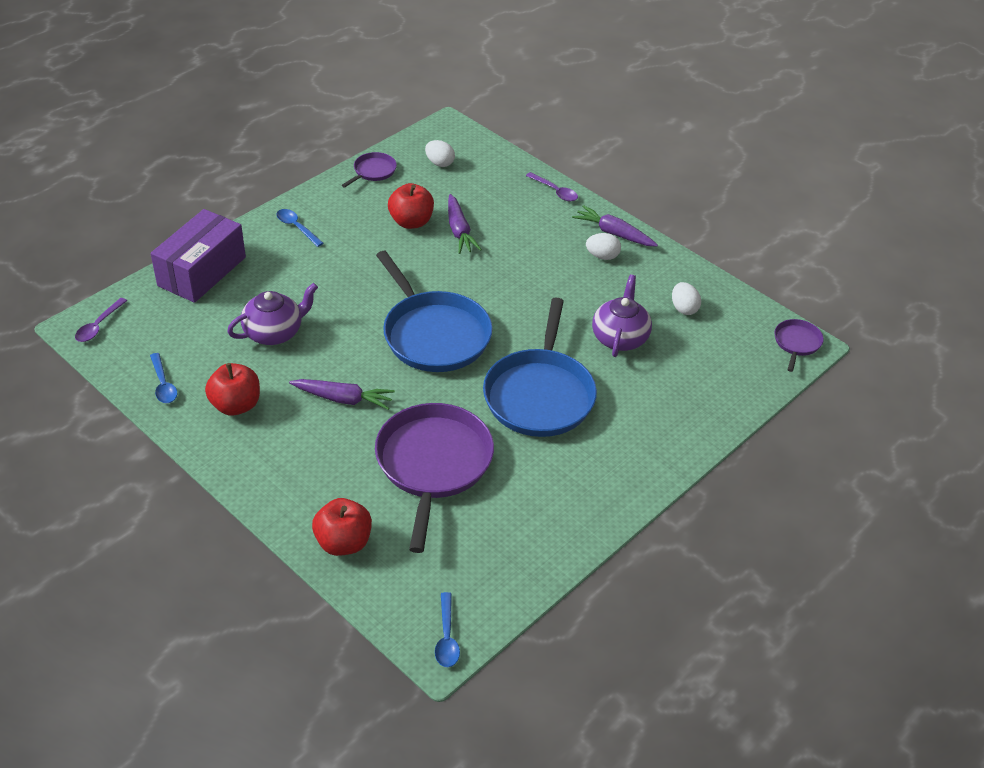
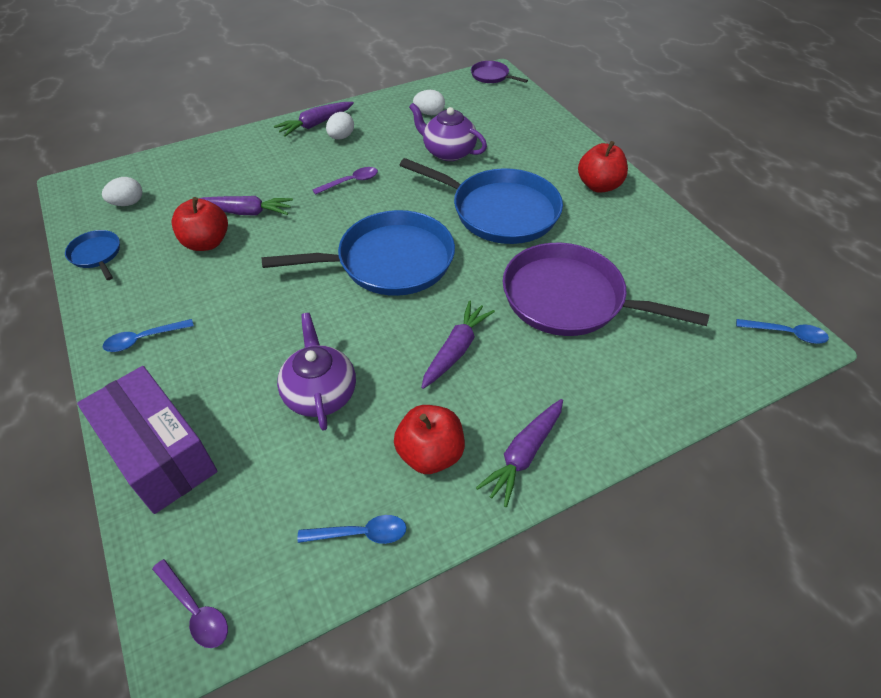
camera: 70 degrees left, 5 degrees up
red apple [312,498,372,556] -> red apple moved to [578,141,628,193]
purple pan [342,152,397,188] -> blue pan [65,230,120,280]
purple spoon [526,172,578,201] -> purple spoon moved to [312,167,378,195]
none -> purple carrot [476,399,563,507]

